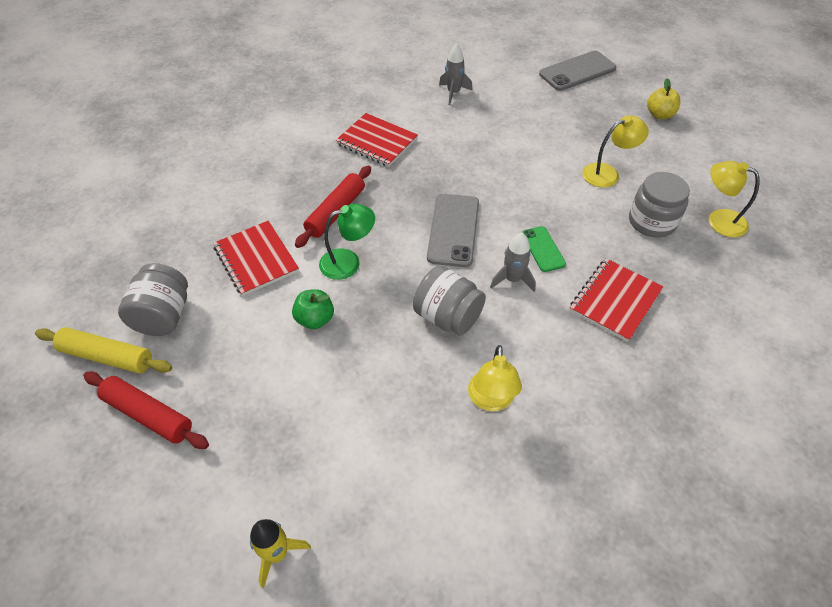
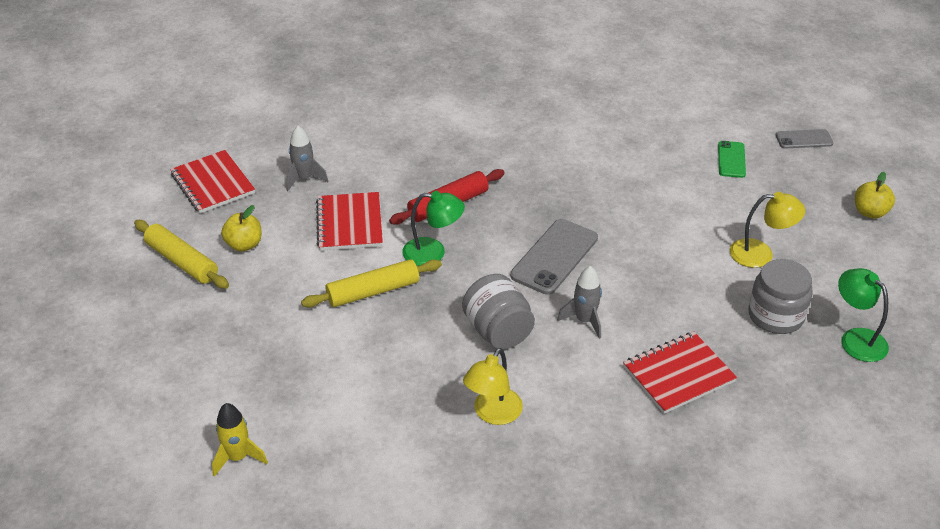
camera: 25 degrees right, 10 degrees down
red rolling pin [83,372,209,449] -> none
grey jar [118,263,188,336] -> yellow apple [221,205,262,252]
green apple [292,289,334,329] -> yellow rolling pin [301,259,442,308]
red notebook [336,113,418,167] -> red notebook moved to [170,150,255,213]
grey rocket [439,44,473,105] -> grey rocket moved to [286,126,328,191]
green phone [522,226,566,272] -> green phone moved to [718,141,746,178]
grey phone [539,51,616,91] -> grey phone [776,129,833,149], size x0.58
yellow lamp [709,161,760,237] -> green lamp [838,268,889,362]

